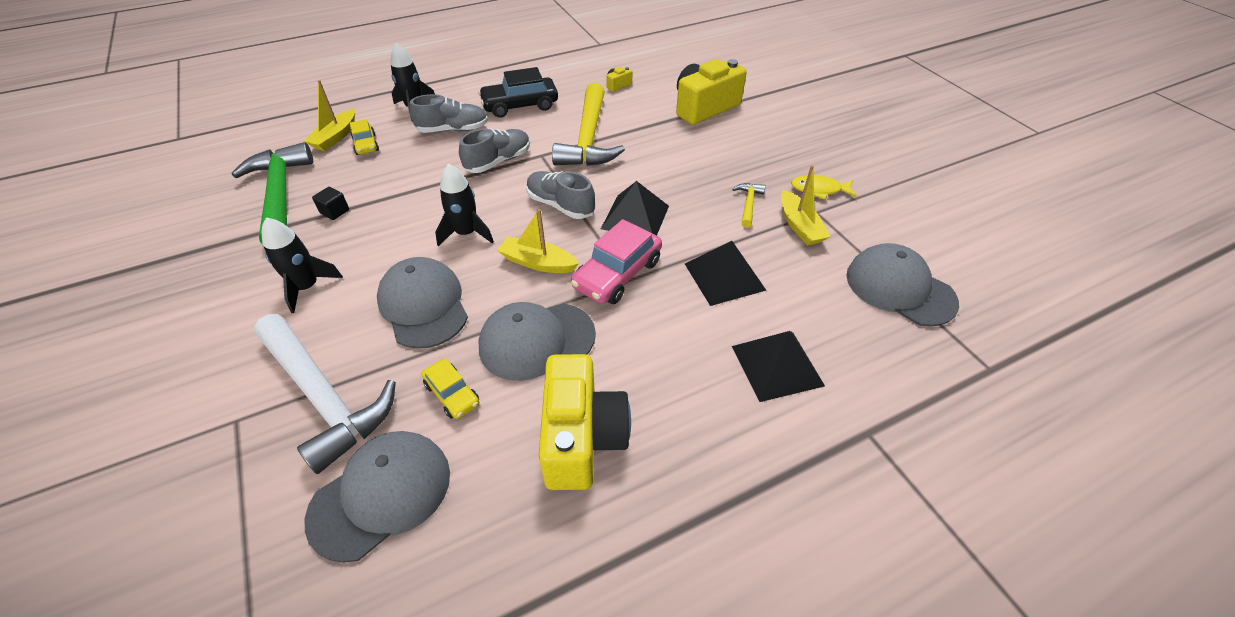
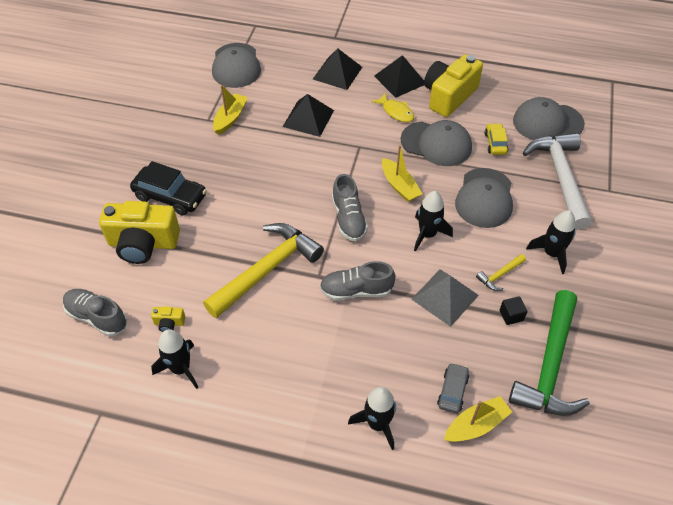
camera: 140 degrees left, 5 degrees up
yellow car [350,119,379,155] -> grey car [437,363,469,413]
grey shoe [409,94,488,133] -> grey shoe moved to [63,289,127,336]
black car [478,67,558,118] -> black car moved to [130,161,207,216]
pink car [571,219,662,304] -> none
black pyramid [601,181,669,235] -> black pyramid moved to [374,55,424,98]
yellow hammer [732,183,766,228] -> yellow hammer moved to [476,254,526,291]
yellow fish [791,175,857,200] -> yellow fish moved to [371,93,414,122]
none -> black rocket [151,329,199,389]
none -> grey pyramid [412,270,479,327]

